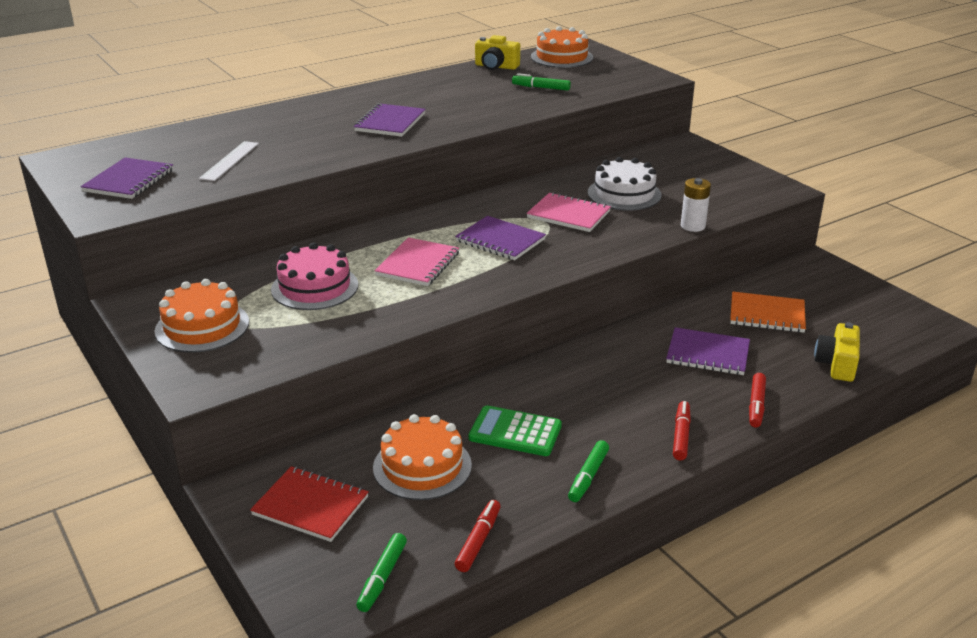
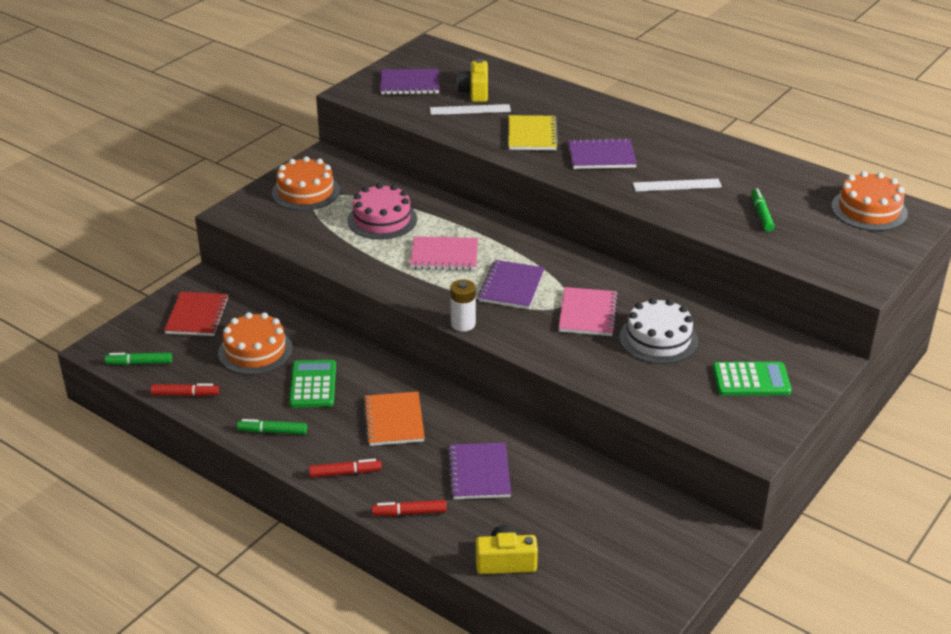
camera: 70 degrees right, 5 degrees up
yellow camera [475,35,520,70] -> yellow camera moved to [457,59,488,102]
white battery [681,178,711,232] -> white battery moved to [450,279,476,332]
orange notebook [730,291,806,333] -> orange notebook moved to [363,392,425,446]
none -> yellow notebook [508,115,559,150]
none -> white ruler [633,179,722,192]
none -> green calculator [712,362,792,396]

